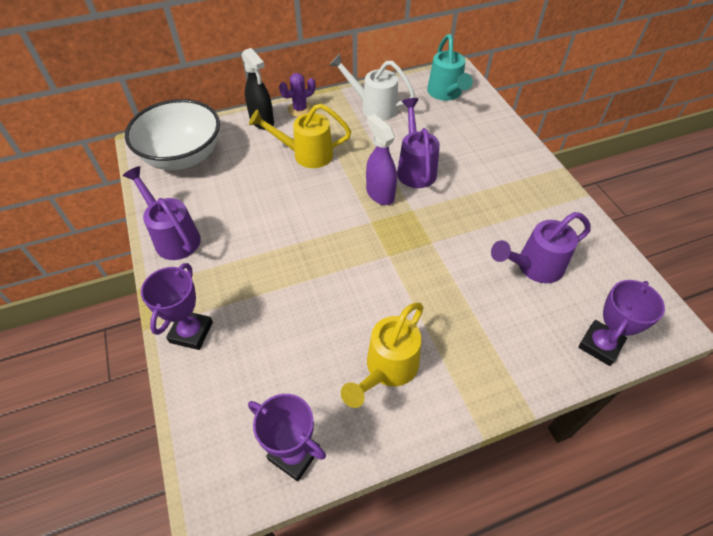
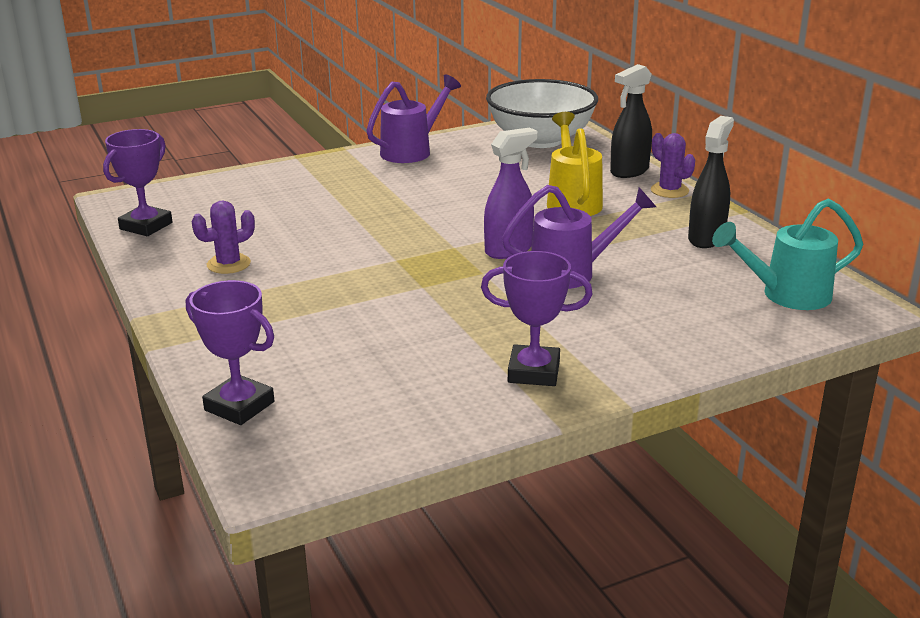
camera: 85 degrees right, 25 degrees down
purple trophy [141,263,213,350] -> purple trophy moved to [481,251,592,386]
white watering can [330,54,415,121] -> black spray bottle [688,116,734,248]
yellow watering can [341,303,424,408] -> purple cactus [191,200,255,274]
purple watering can [491,212,591,283] -> none

